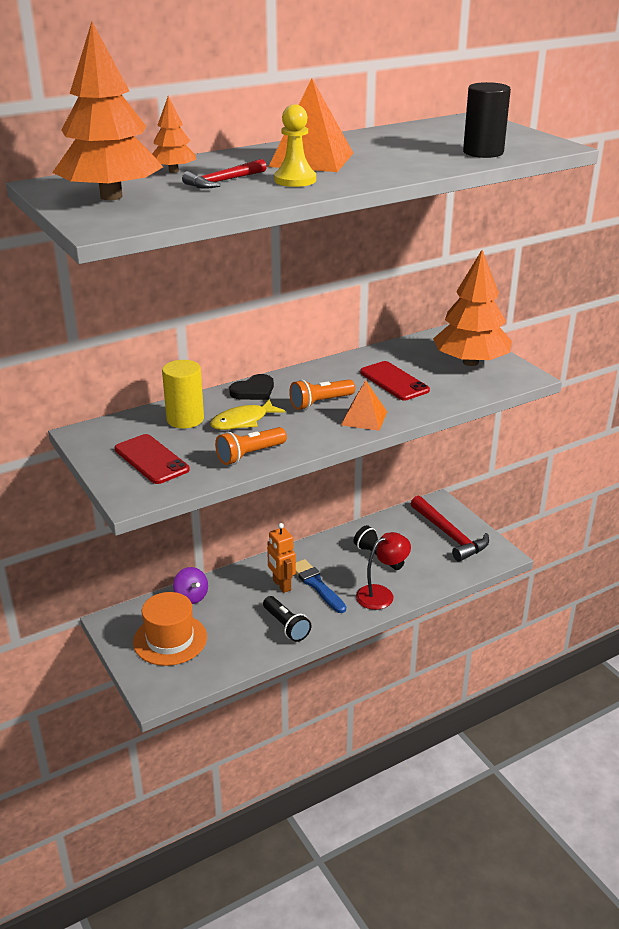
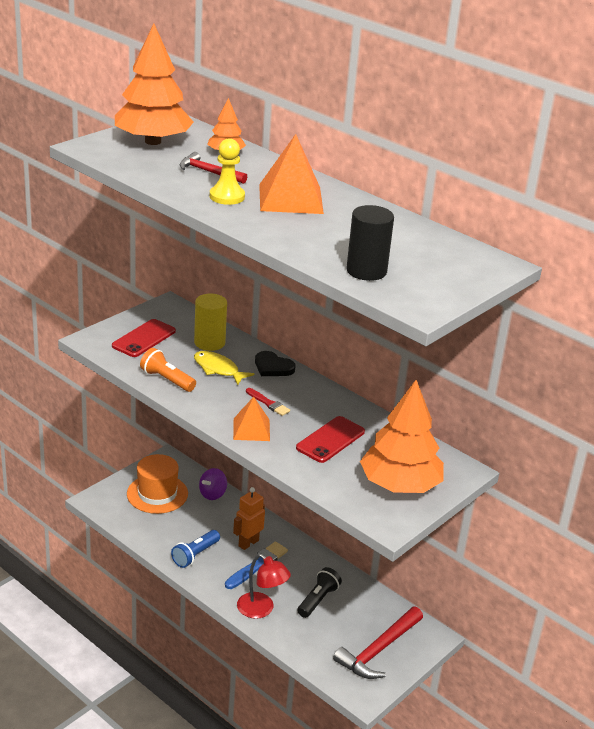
camera: 70 degrees right, 0 degrees up
black flashlight [263,596,311,642] -> blue flashlight [171,530,220,568]
orange flashlight [289,379,355,410] -> red brush [246,388,290,416]

